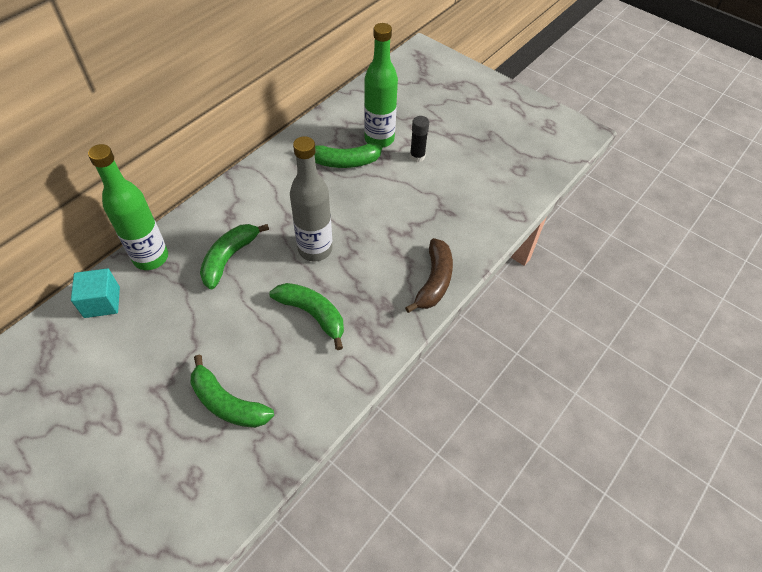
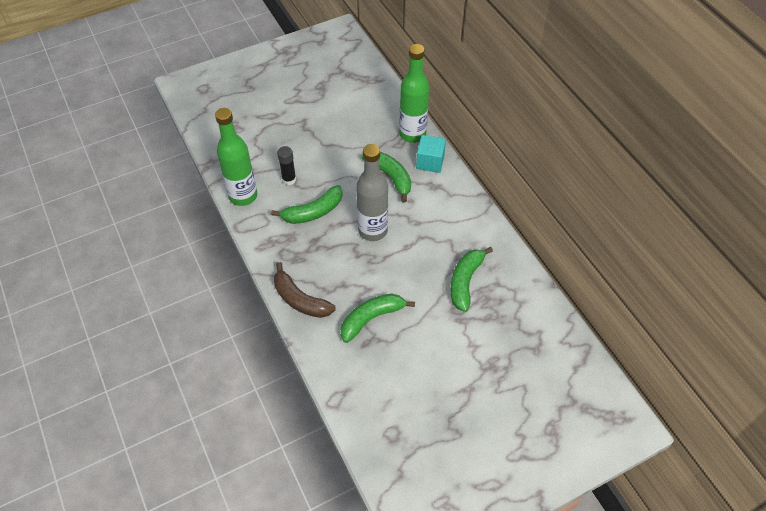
camera: 115 degrees right, 0 degrees up
turquoise cube [71,268,120,318] -> turquoise cube moved to [416,135,446,173]
green banana [191,355,274,428] -> green banana moved to [341,294,415,343]
green bottle [364,23,398,148] -> green bottle moved to [215,108,257,206]
black glue stick [410,116,429,162] -> black glue stick moved to [277,146,296,185]

